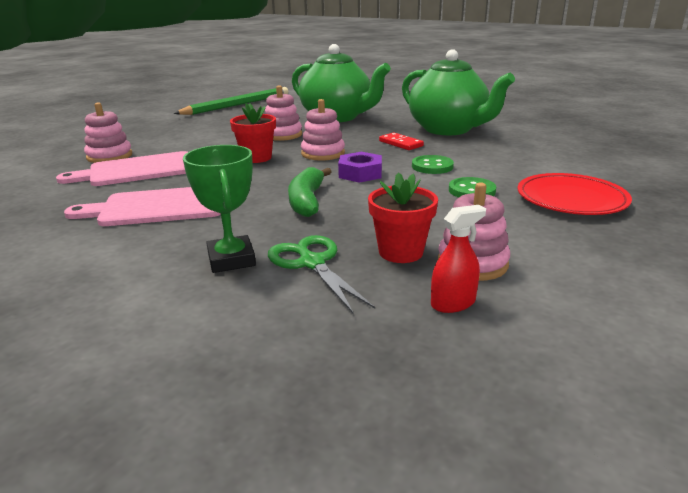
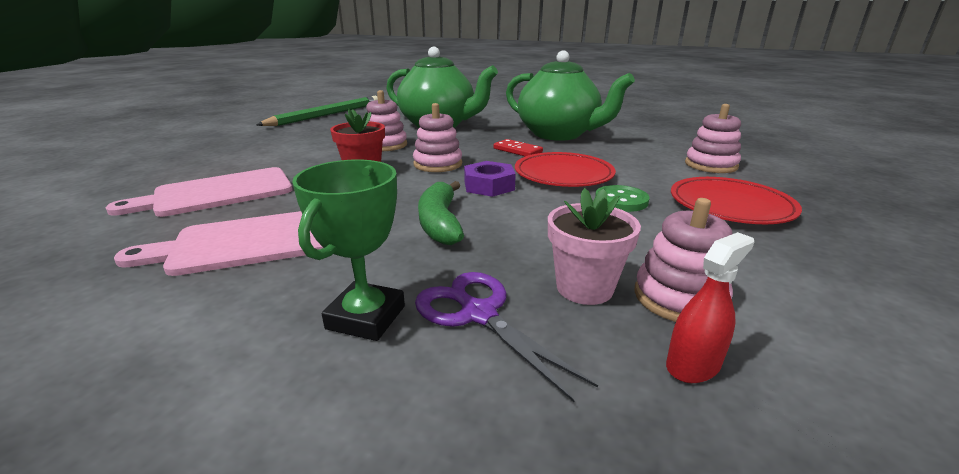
camera: 10 degrees left, 0 degrees up
pink stacking toy [84,103,132,163] -> pink stacking toy moved to [685,104,741,173]
green trophy [183,145,256,273] -> green trophy turned 45 degrees clockwise [292,160,405,341]
green scissors [268,235,375,314] -> purple scissors [415,272,598,402]
red flower pot [368,172,438,263] -> pink flower pot [548,188,641,305]
green button [412,155,454,174] -> red plate [515,152,616,187]

